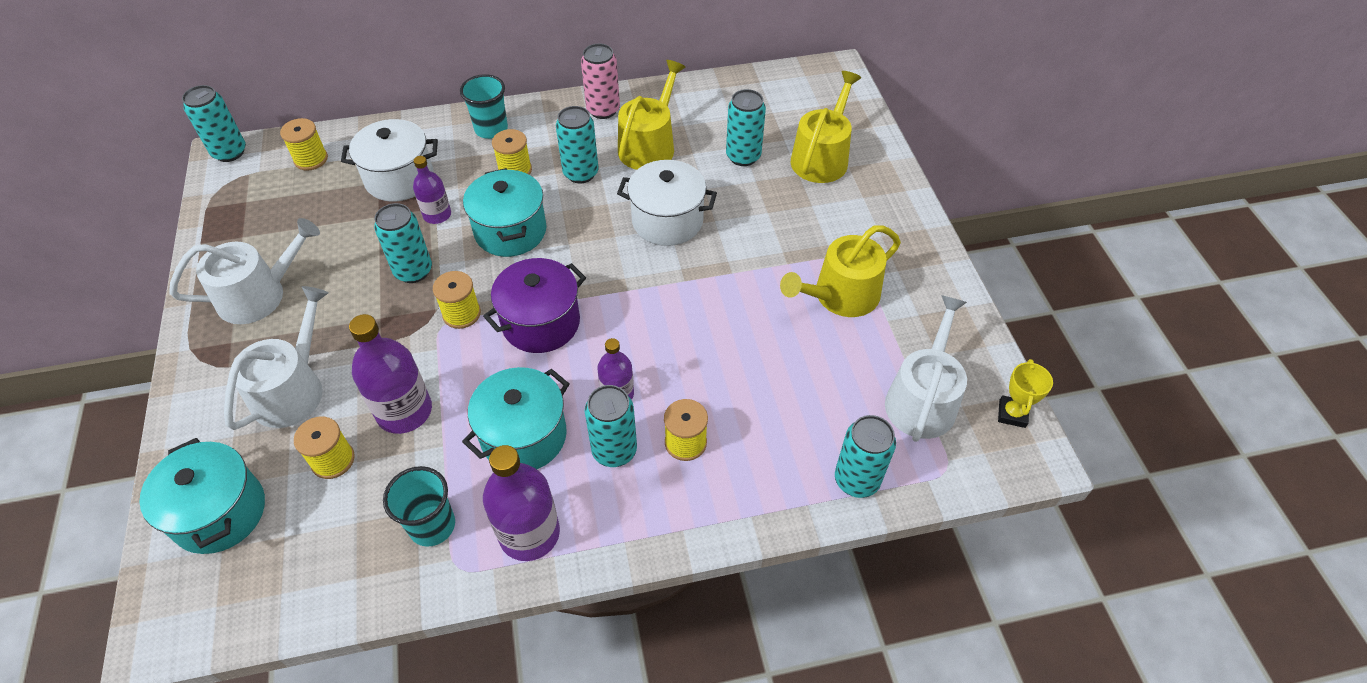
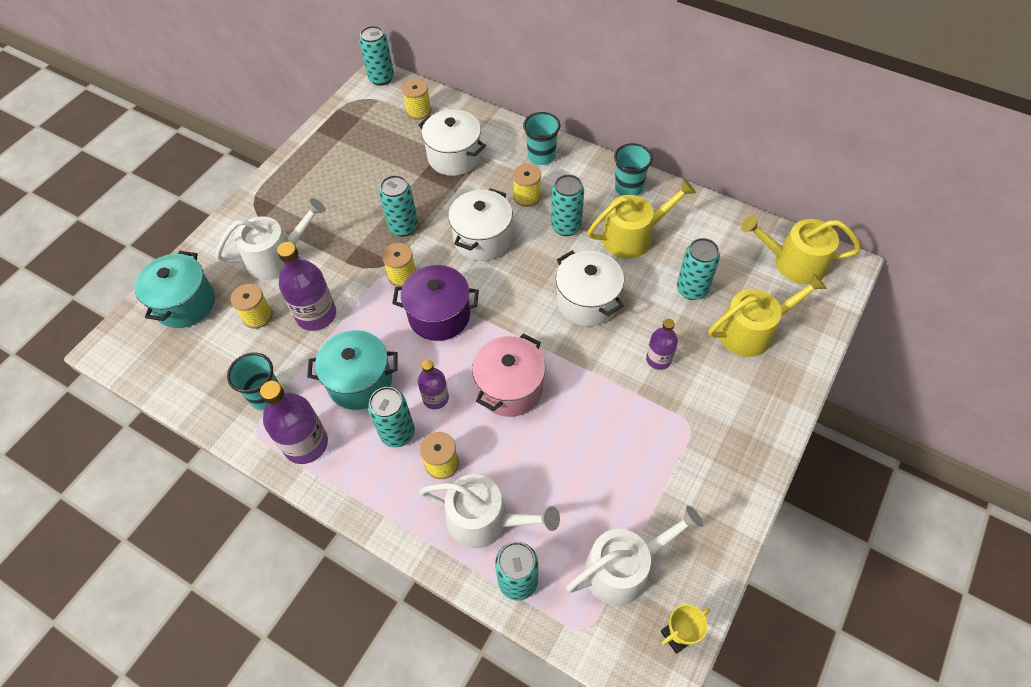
camera: 45 degrees right, 5 degrees up
white watering can [169,218,320,324] -> white watering can moved to [419,474,560,549]
purple bottle [413,156,451,224] -> purple bottle moved to [646,319,678,370]
turquoise pot [463,168,547,257] -> white pot [448,188,513,261]
pink can [581,44,620,119] -> turquoise cup [614,143,653,196]
yellow watering can [780,225,901,317] -> yellow watering can moved to [741,215,861,284]
none -> pink pot [472,334,546,417]

